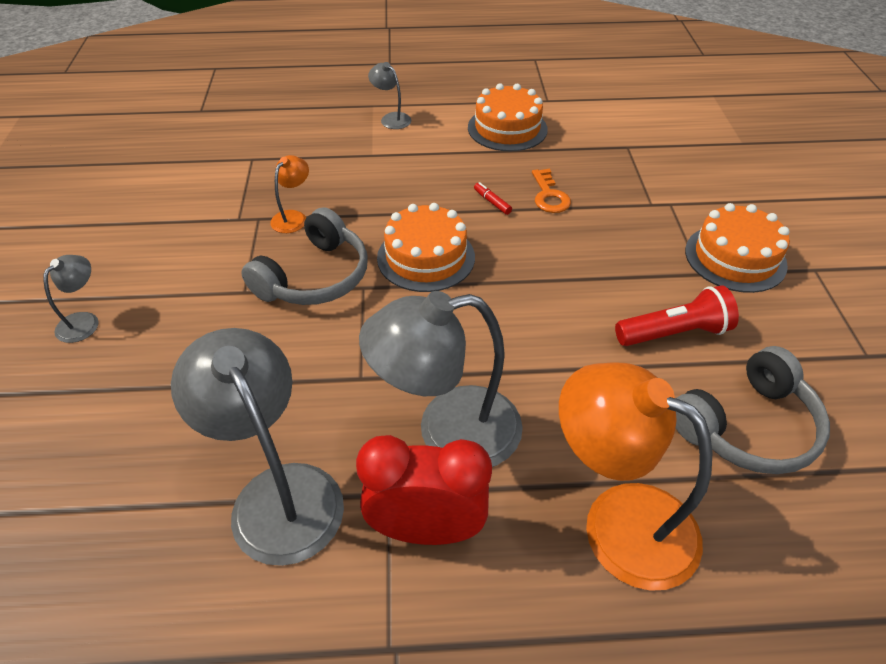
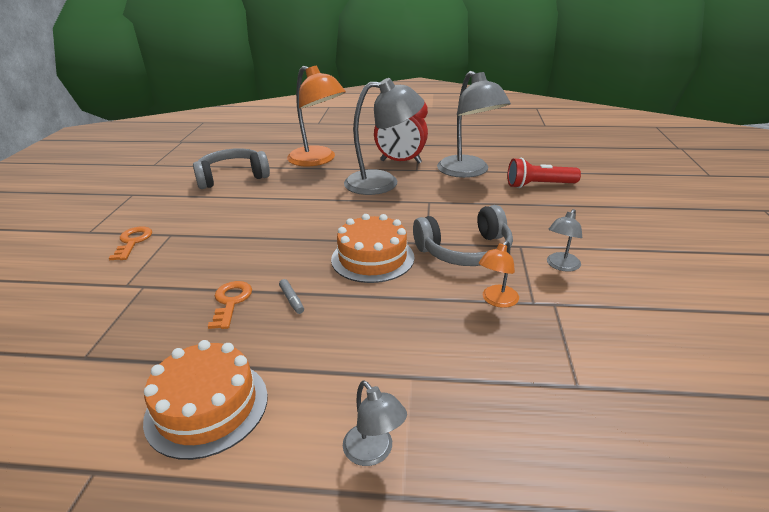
camera: 170 degrees left, 15 degrees down
grey lamp [43,255,98,343] -> grey lamp moved to [547,209,582,272]
grey headphones [242,207,368,305] -> grey headphones turned 150 degrees counterclockwise [413,205,513,266]
red marker [474,182,512,215] -> grey marker [279,279,304,314]
red flashlight [615,285,739,346] -> red flashlight moved to [507,158,581,188]
orange cake [685,203,790,293] -> orange key [109,227,152,260]

